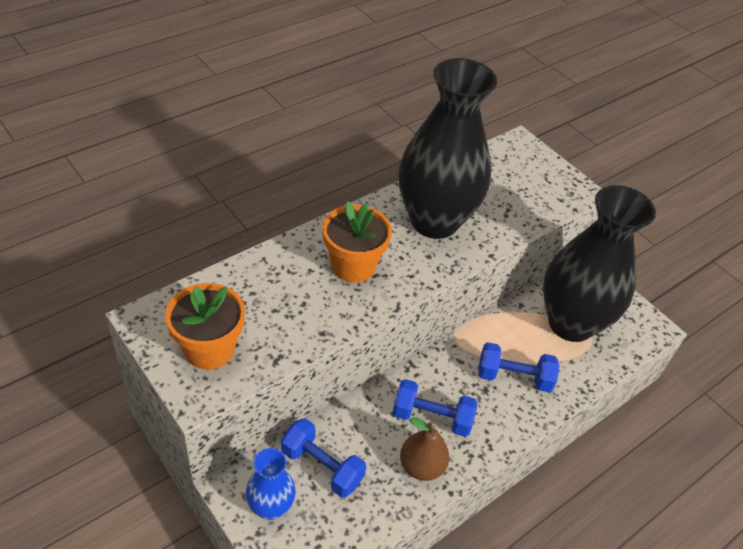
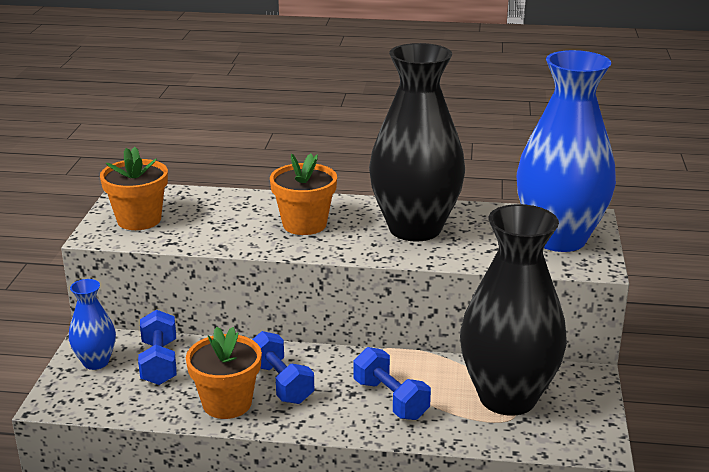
camera: 50 degrees right, 20 degrees down
brown pear [400,417,449,481] -> orange flower pot [186,327,262,419]
none -> blue vase [517,50,616,252]

